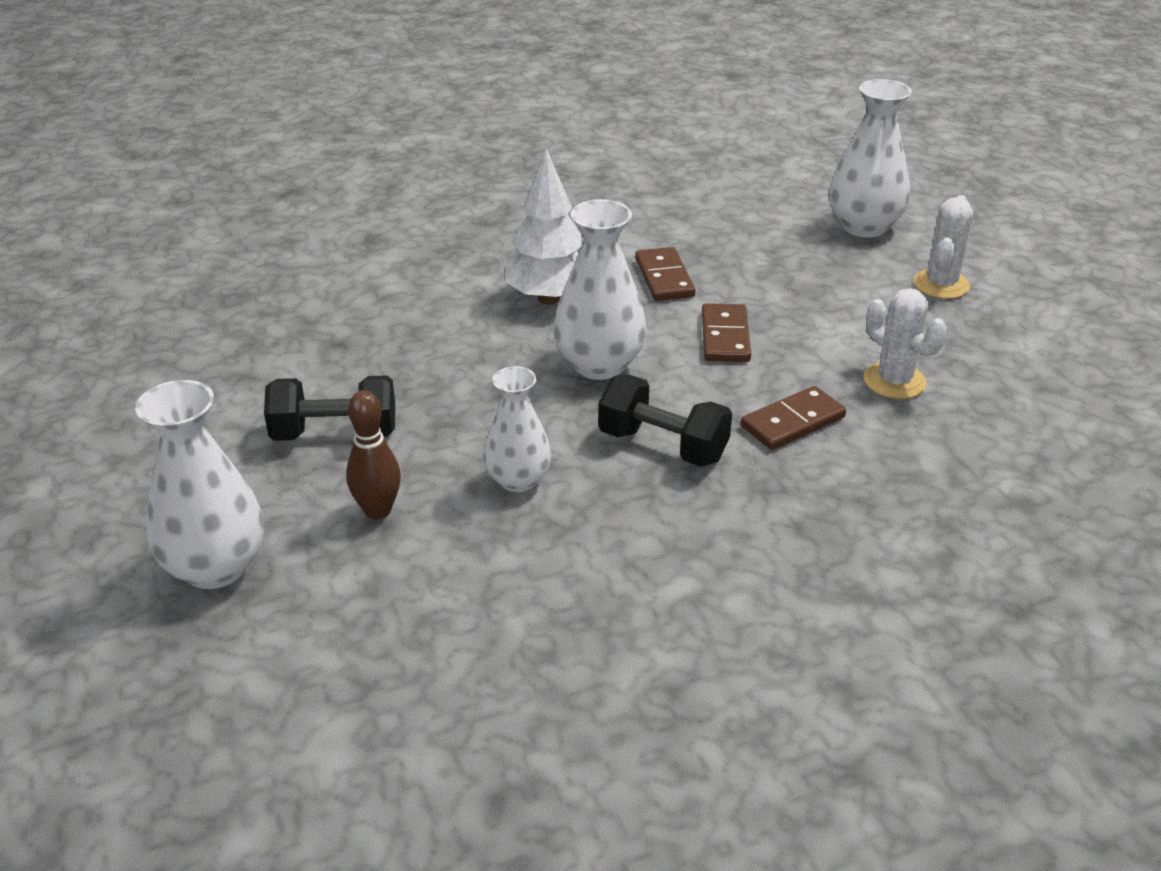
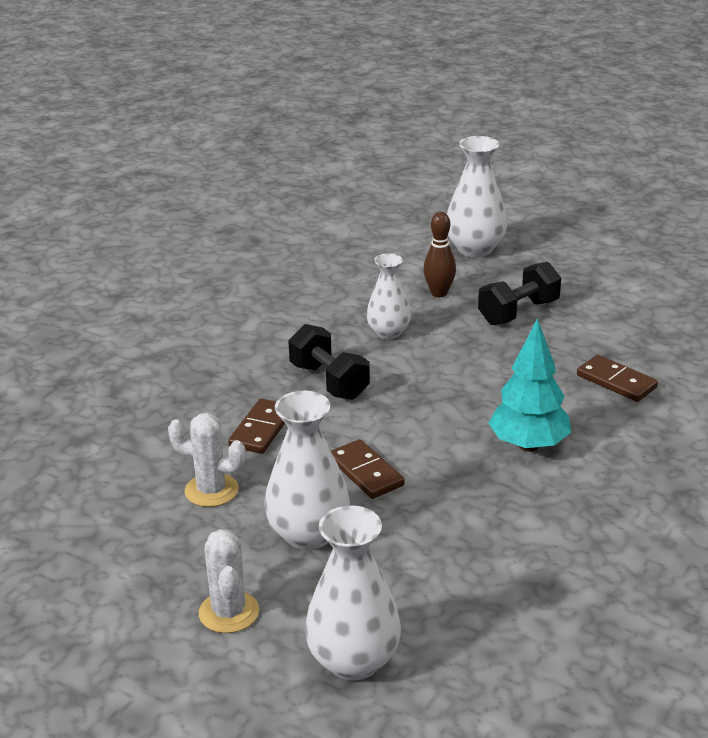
camera: 145 degrees right, 5 degrees down
white tree [505,149,582,304] -> turquoise tree [488,318,571,452]
white vase [553,199,647,380] -> white vase moved to [265,391,350,550]
black dumbbell [598,375,732,467] -> black dumbbell turned 60 degrees clockwise [288,324,370,400]
brown domino [635,247,695,301] -> brown domino moved to [577,355,658,402]

